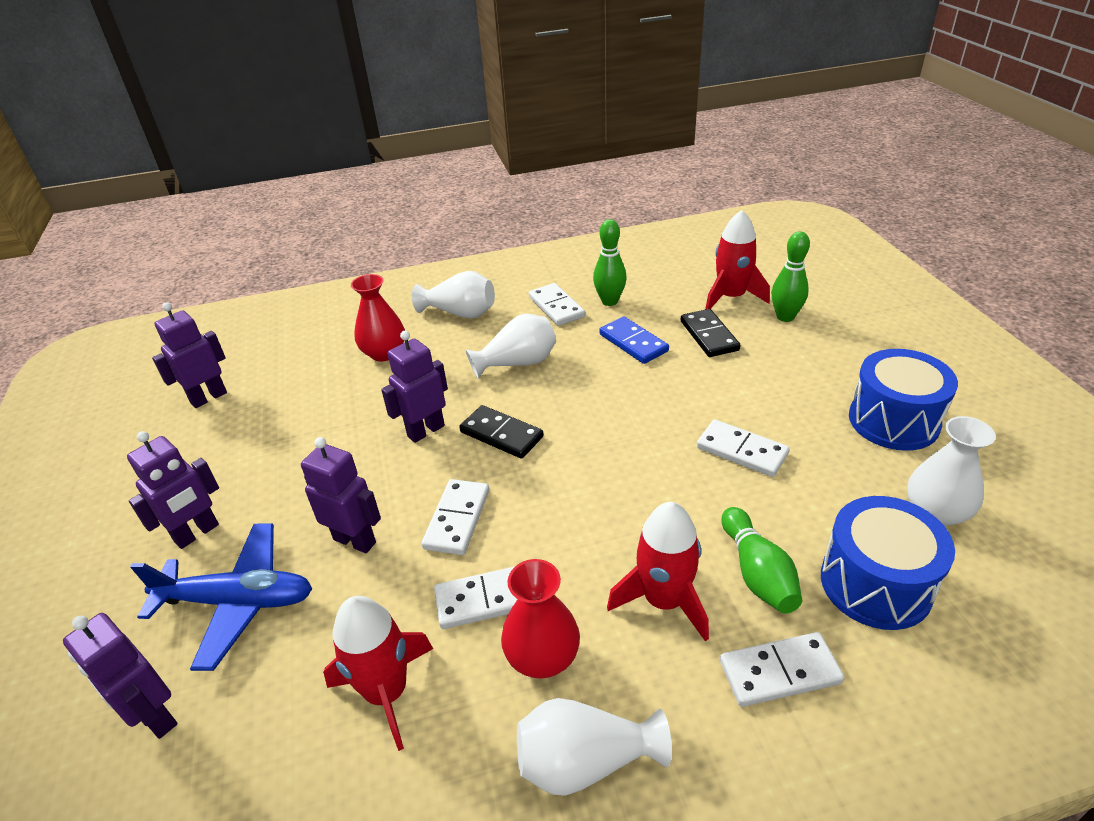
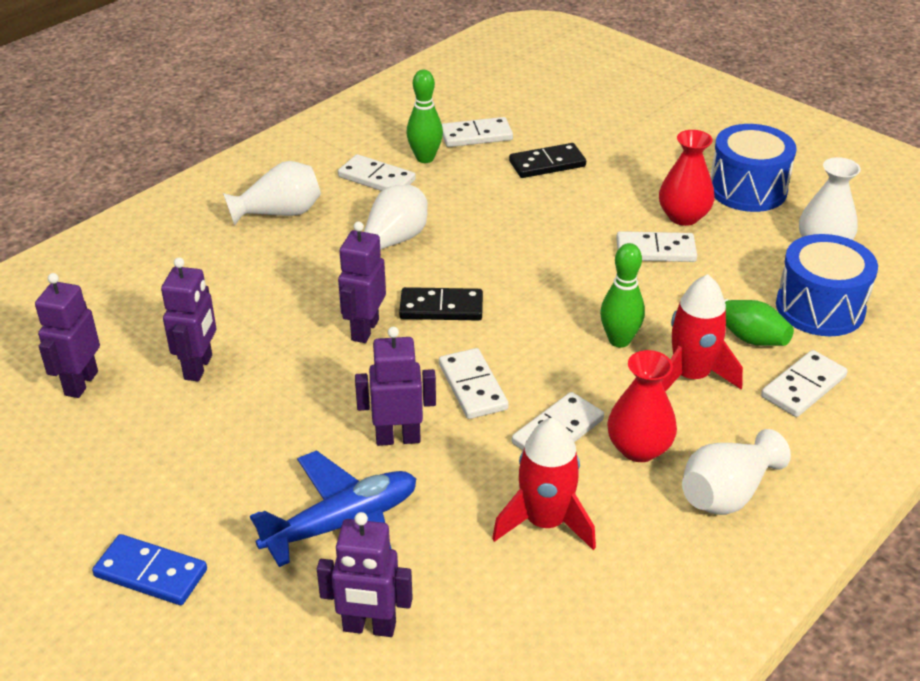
camera: 35 degrees left, 0 degrees up
purple robot [127,431,219,549] -> purple robot moved to [161,257,216,381]
red vase [351,274,405,361] -> red vase moved to [659,130,715,226]
blue domino [599,316,669,364] -> blue domino moved to [92,534,207,605]
black domino [681,309,741,357] -> black domino turned 60 degrees counterclockwise [509,143,586,178]
red rocket [705,210,770,310] -> none
green bowling pin [772,231,810,322] -> green bowling pin moved to [600,243,645,348]
none -> white domino [442,117,513,147]

